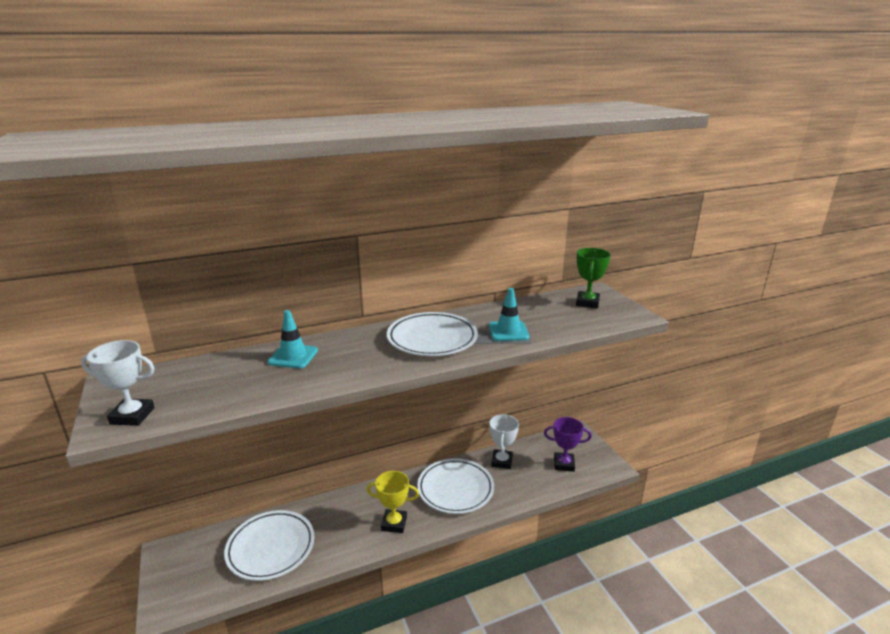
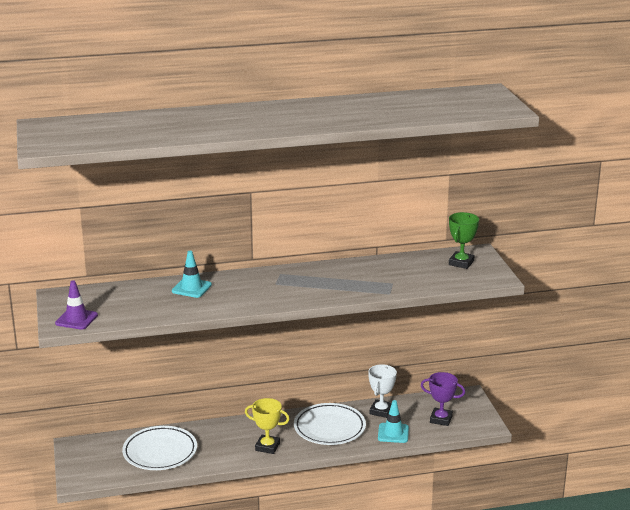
camera: 10 degrees right, 0 degrees up
white trophy [81,340,155,426] -> purple traffic cone [55,280,98,330]
white plate [387,312,478,356] -> none
turquoise traffic cone [489,288,529,341] -> turquoise traffic cone moved to [378,400,409,443]

